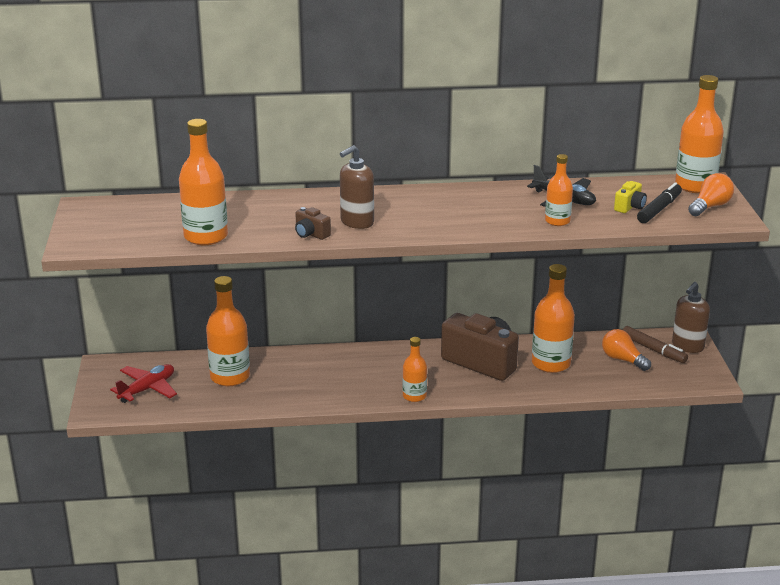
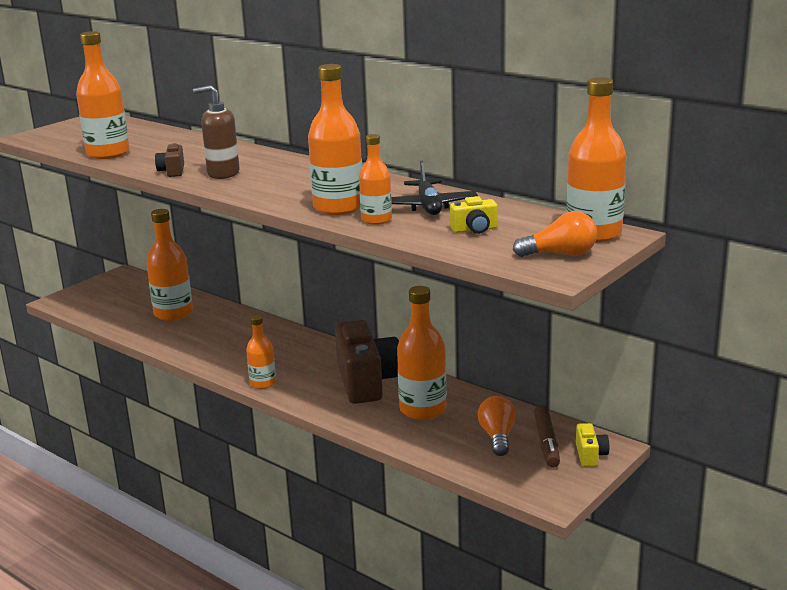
camera: 45 degrees right, 5 degrees down
red plane [110,364,177,403] -> none
black marker [637,182,682,223] -> none
brown soap dispenser [672,282,710,353] -> yellow camera [576,423,609,467]
none -> orange bottle [308,64,362,215]

